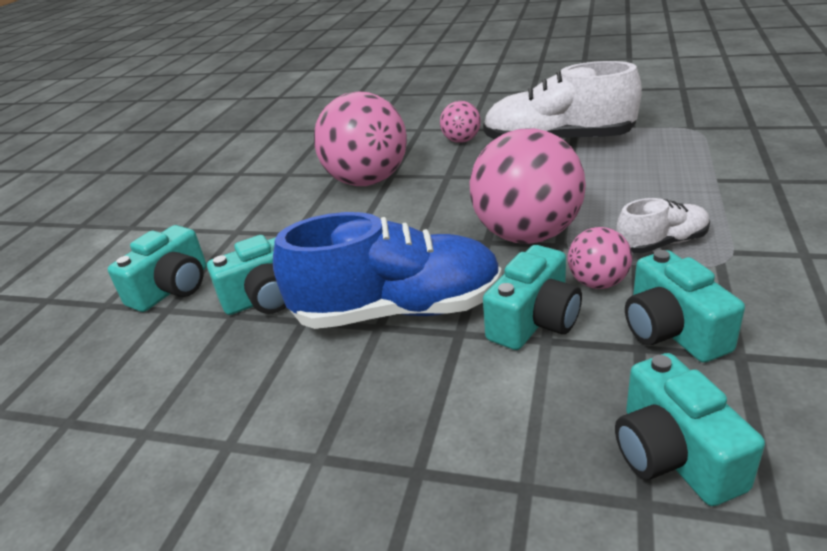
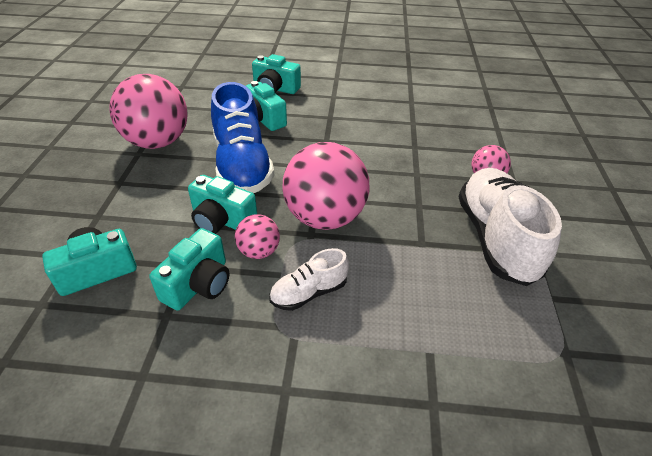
camera: 75 degrees right, 10 degrees up
pink ball [314,92,407,186] -> pink ball moved to [109,74,187,149]
white shoe [616,198,710,253] -> white shoe turned 90 degrees clockwise [269,248,349,311]
turquoise camera [625,250,745,363] -> turquoise camera turned 150 degrees clockwise [149,228,229,311]

